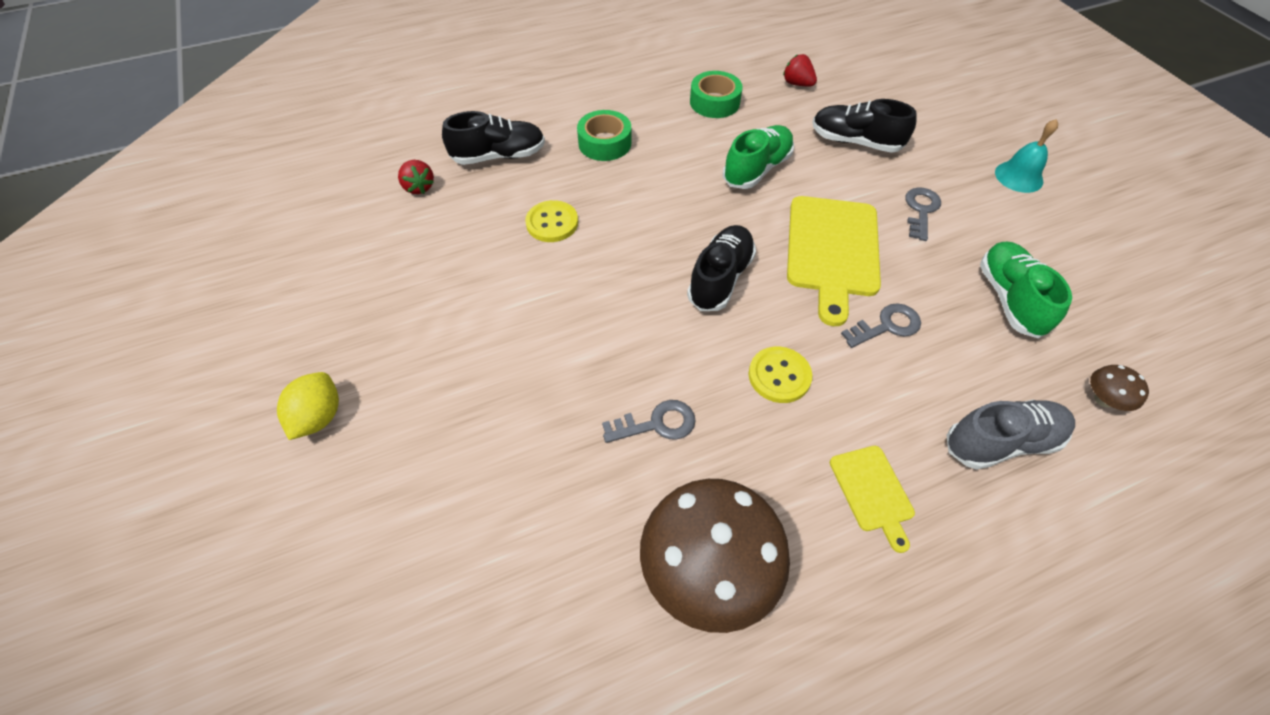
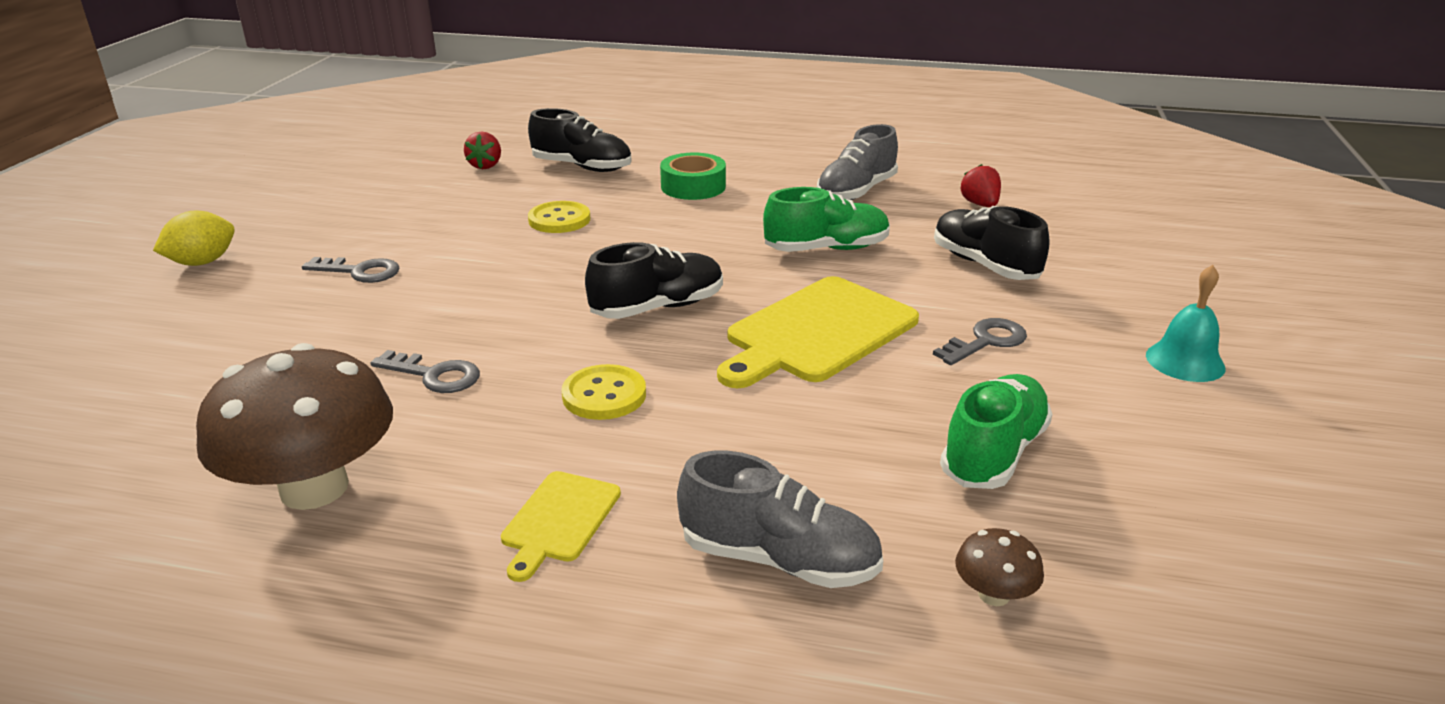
camera: 35 degrees right, 25 degrees down
green tape [690,71,743,118] -> grey shoe [817,124,898,200]
grey key [841,303,921,348] -> grey key moved to [302,257,399,283]

